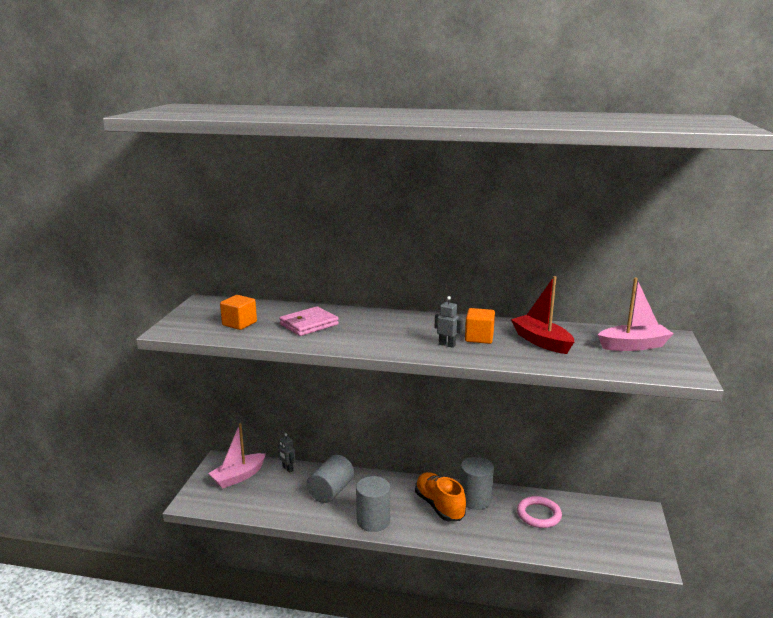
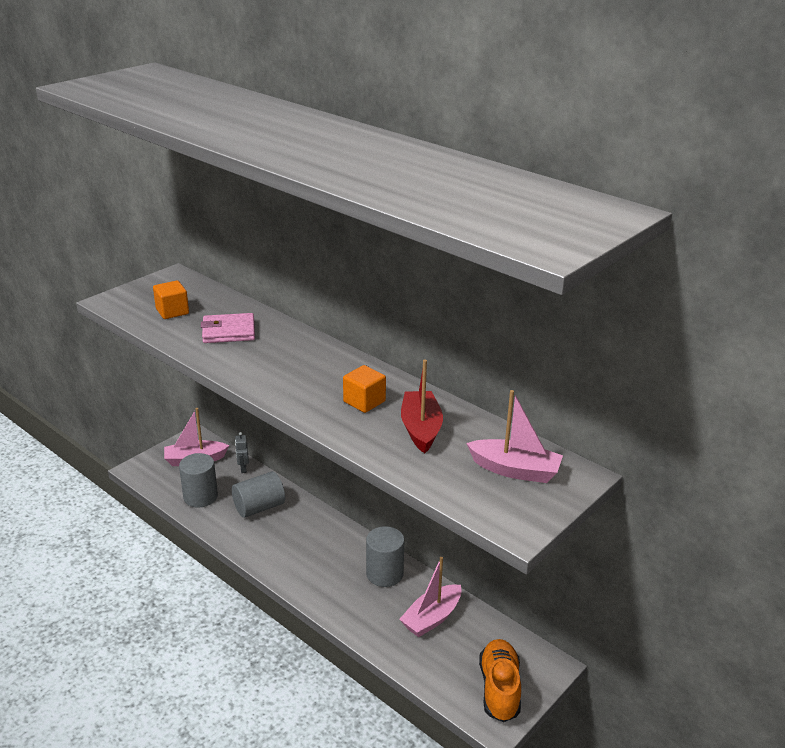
camera: 30 degrees right, 10 degrees up
grey cylinder [356,476,390,532] -> grey cylinder moved to [179,453,218,508]
orange shoe [415,472,466,521] -> orange shoe moved to [479,639,521,722]
grey robot [435,296,463,348] -> none
pink ring [517,496,562,528] -> pink boat [399,557,462,637]

